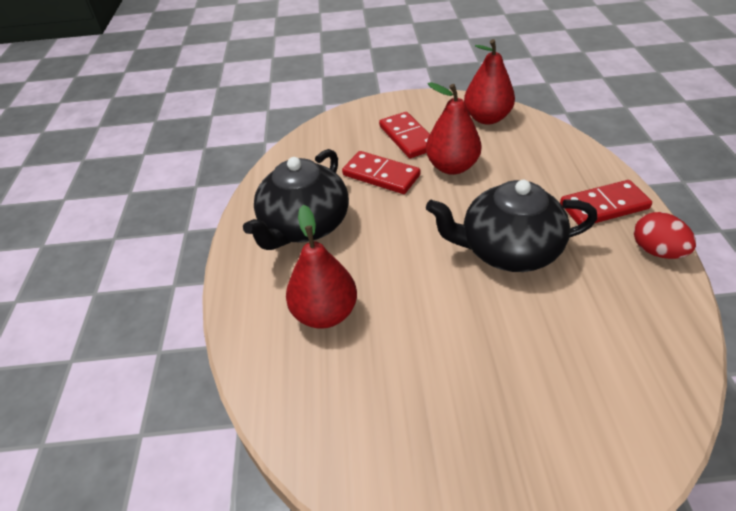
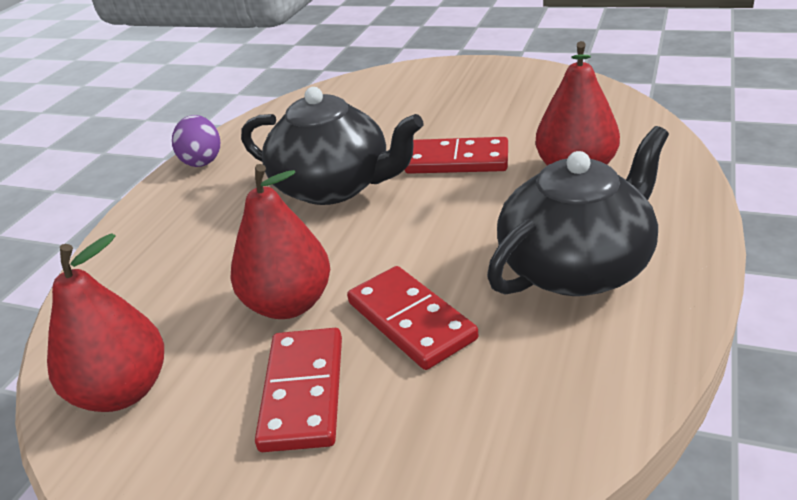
camera: 155 degrees left, 10 degrees down
red domino [560,180,652,225] -> red domino moved to [405,137,508,174]
red egg [634,212,696,259] -> purple egg [172,115,220,167]

